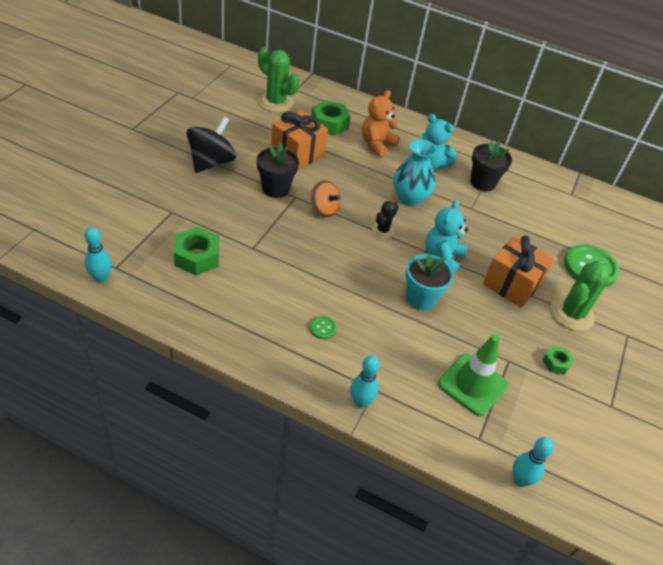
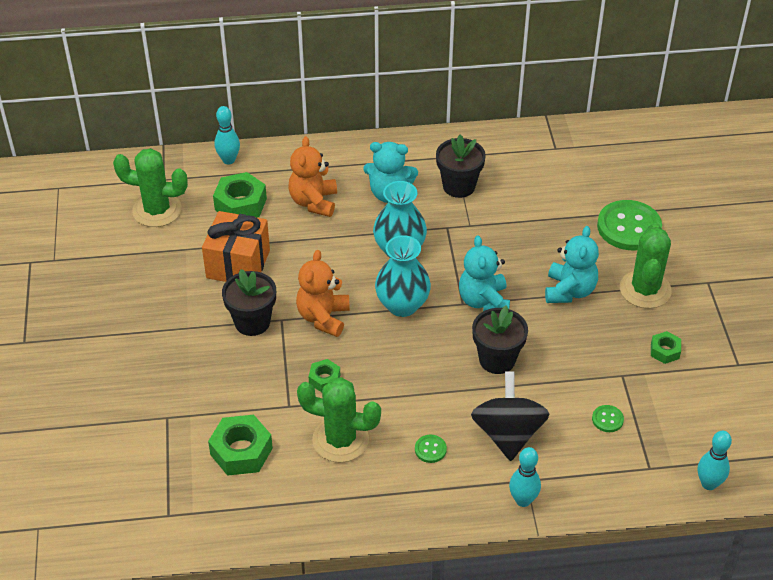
camera: 25 degrees left, 0 degrees up
turquoise bowling pin [85,227,112,283] -> turquoise bowling pin moved to [215,106,240,165]
black spinning top [186,116,236,173] -> black spinning top moved to [471,371,549,461]
orange spinning top [310,180,341,218] -> orange teddy bear [296,250,350,337]
black cactus [372,201,398,238] -> turquoise vase [375,235,431,317]
turquoise flower pot [405,253,454,310] -> black flower pot [472,305,528,374]
green traffic cone [438,335,508,416] -> green button [592,405,624,432]
orange gift [483,236,554,308] -> turquoise teddy bear [545,226,599,303]
none -> green cactus [297,377,381,463]
none -> green nut [309,359,340,392]

